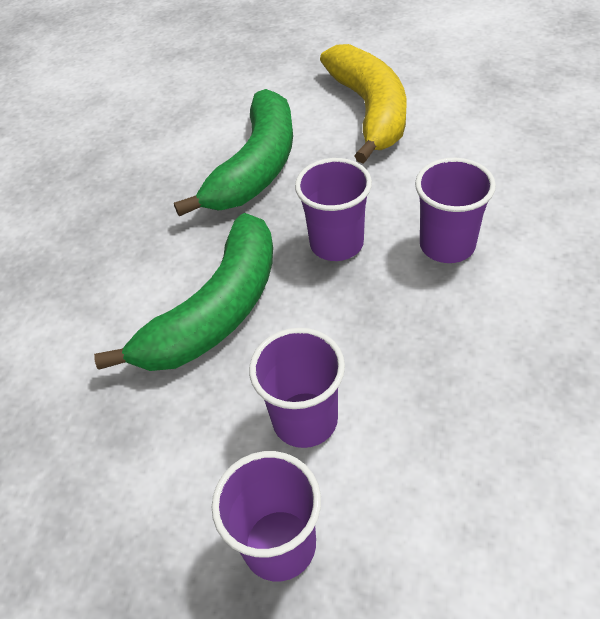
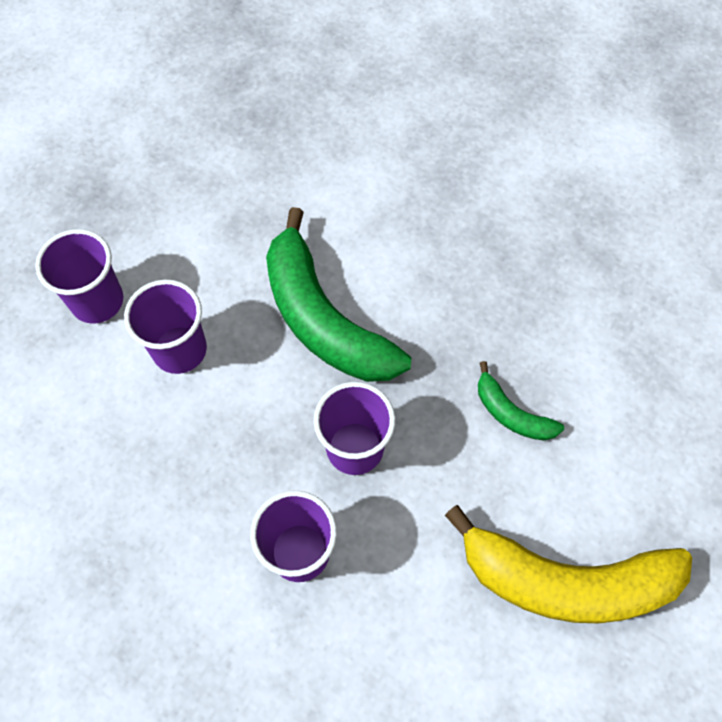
camera: 105 degrees right, 15 degrees up
green banana [174,89,293,216] -> green banana [478,361,564,441], size x0.47

